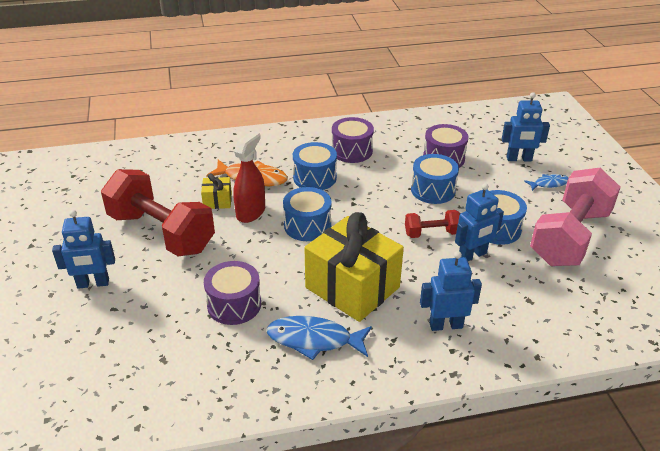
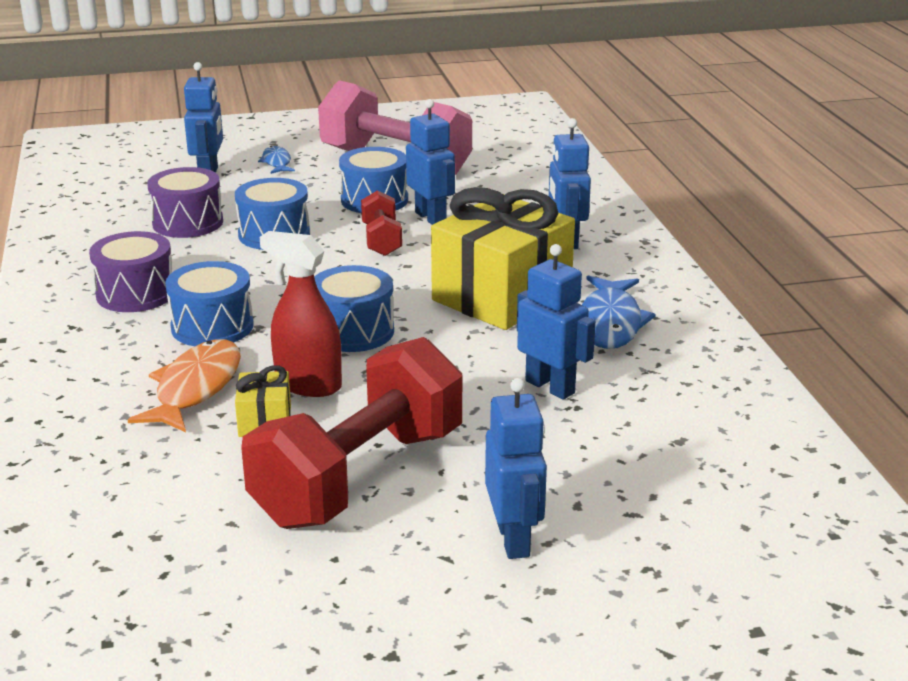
camera: 90 degrees left, 10 degrees down
purple drum [204,261,261,325] -> blue robot [517,244,596,400]

